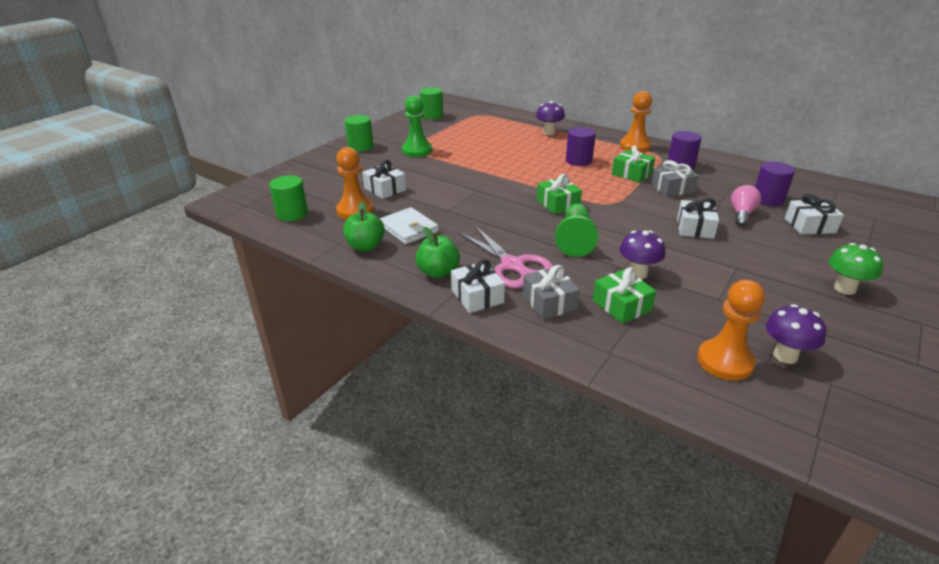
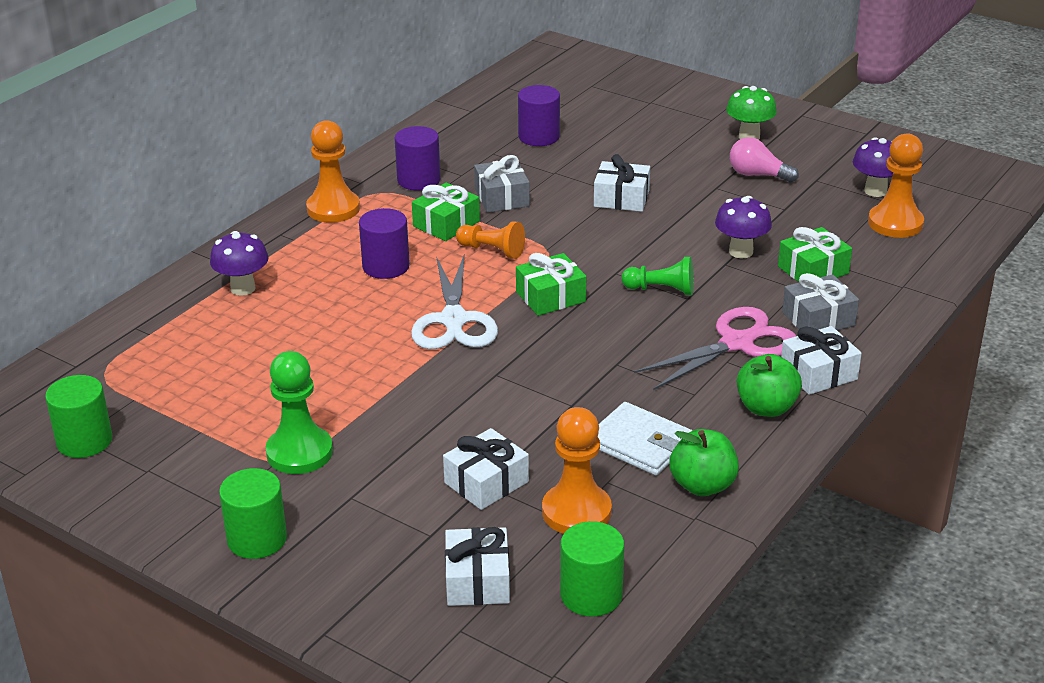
camera: 90 degrees left, 0 degrees up
white wallet [380,207,439,244] -> white wallet turned 75 degrees clockwise [598,402,693,475]
green pawn [555,204,598,257] -> green pawn [622,257,694,295], size x0.66
pink light bulb [731,185,761,226] -> pink light bulb moved to [730,137,799,183]
white gift [785,194,844,235] -> white gift moved to [445,527,510,606]
none -> white scissors [411,256,498,349]
none -> orange pawn [456,221,525,259]

